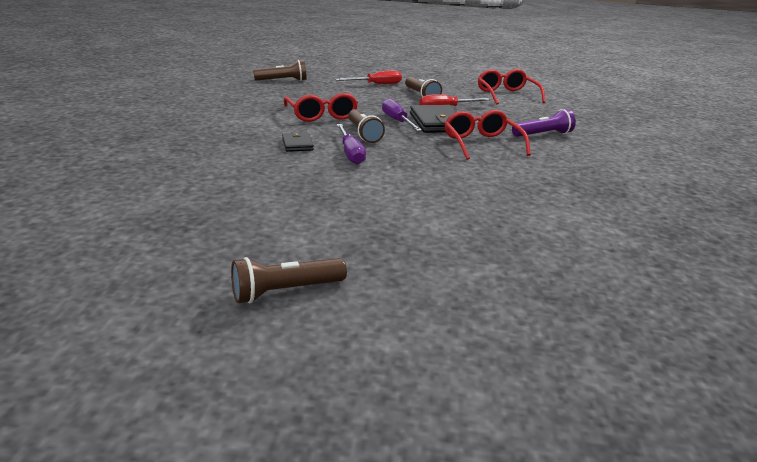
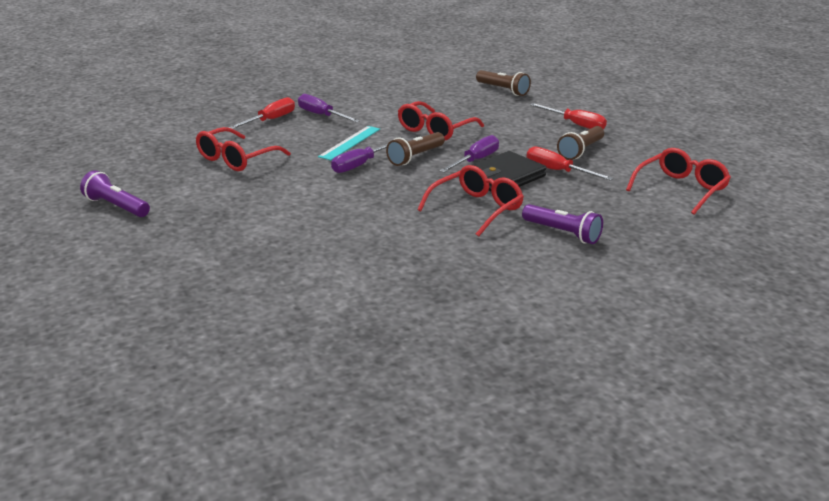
camera: 60 degrees right, 0 degrees up
brown flashlight [231,257,347,304] -> purple flashlight [80,170,150,217]
black wallet [282,132,314,152] -> turquoise ruler [318,126,380,160]
none -> red glasses [196,127,291,171]
none -> red screwdriver [228,97,295,129]
none -> purple screwdriver [298,94,360,123]

